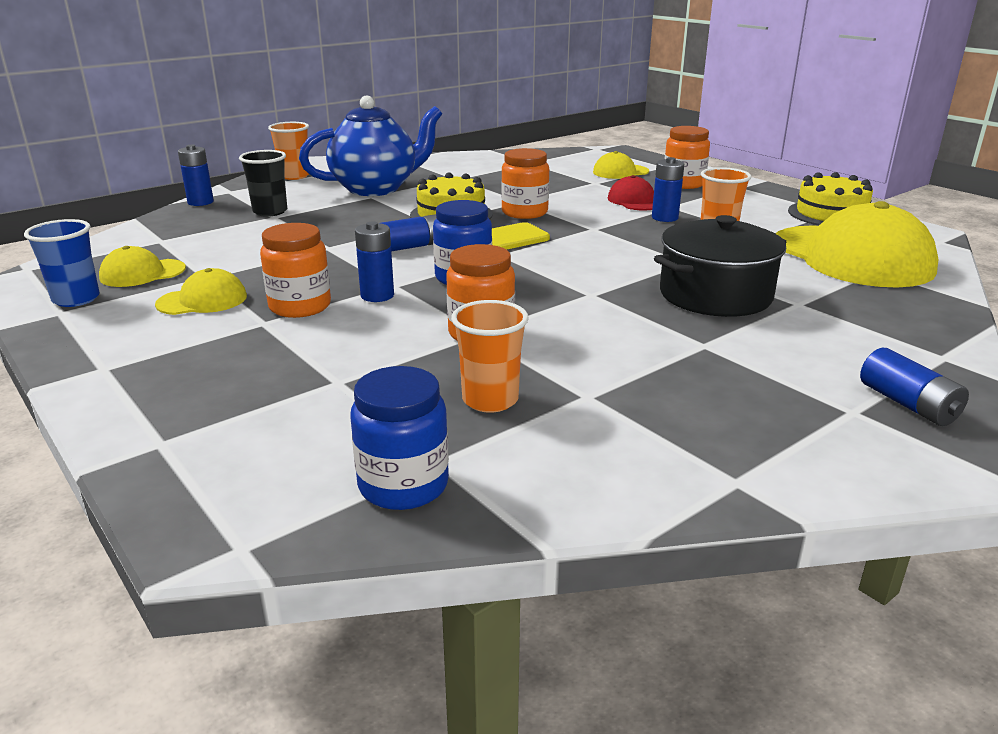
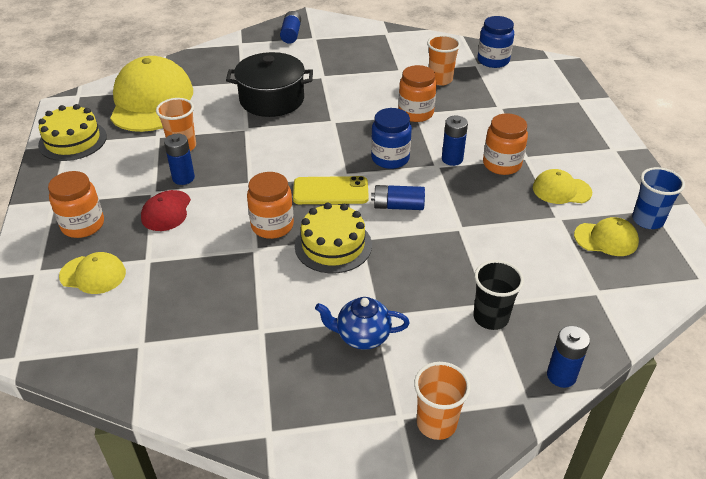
camera: 150 degrees left, 15 degrees up
blue teapot [299,96,442,196] -> blue teapot [315,297,410,350], size x0.53

